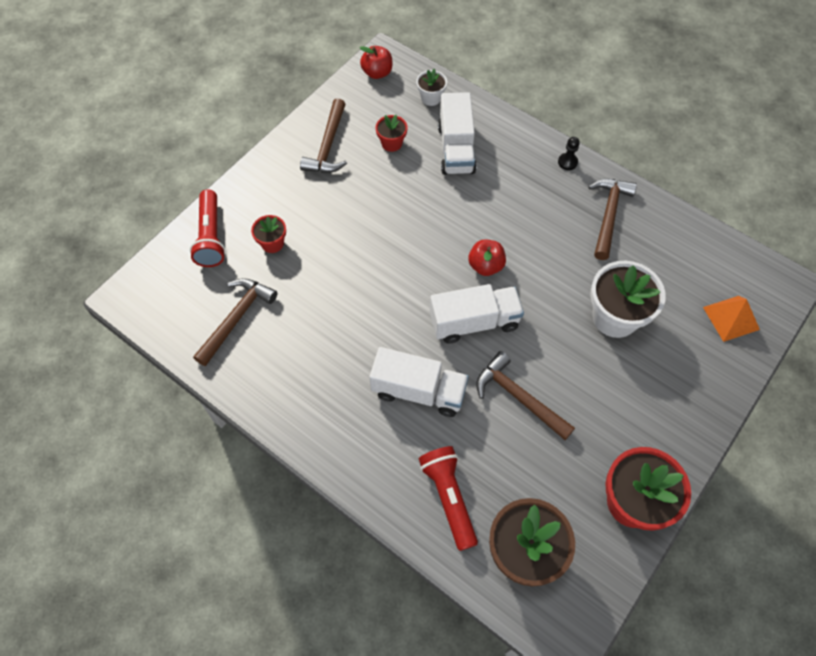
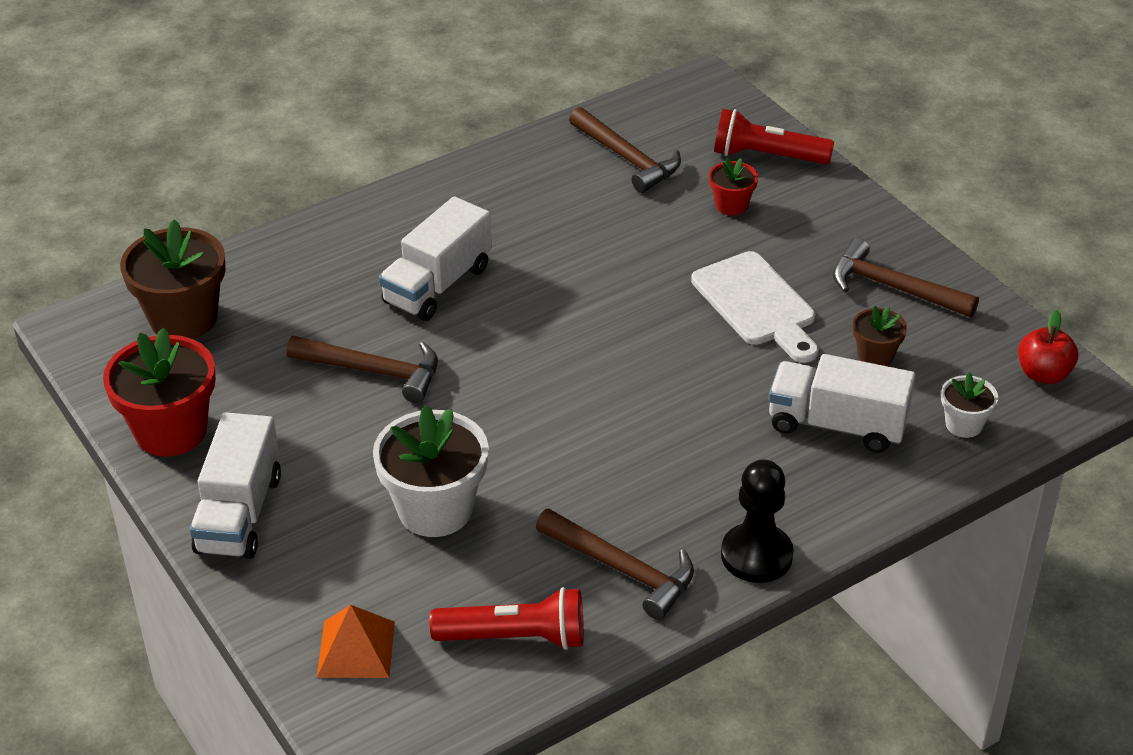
camera: 110 degrees right, 20 degrees down
red flower pot [375,115,407,152] -> brown flower pot [853,306,907,366]
red flashlight [419,446,478,551] -> red flashlight moved to [430,587,584,650]
white truck [430,284,524,344] -> white truck moved to [190,412,281,559]
red apple [468,239,506,276] -> none
brown hammer [476,351,575,440] -> brown hammer turned 45 degrees clockwise [286,336,438,403]
black pawn [558,137,580,170] -> black pawn [721,459,793,583], size x1.95
none -> white cutting board [691,251,819,363]

